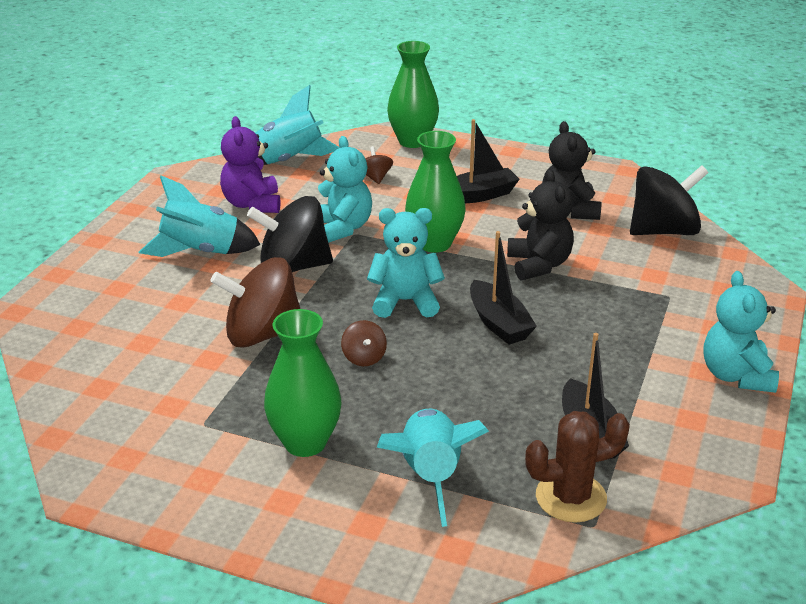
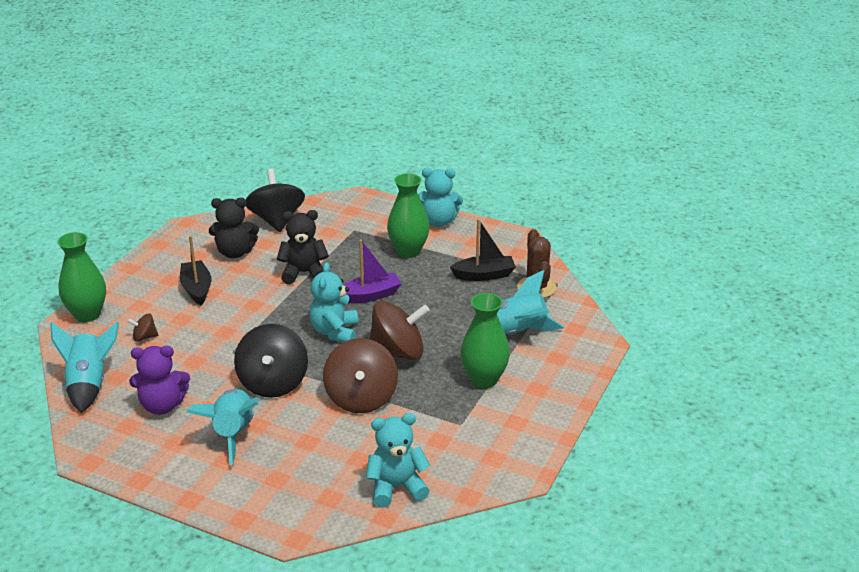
camera: 85 degrees left, 0 degrees up
turquoise teddy bear [318,136,372,243] -> turquoise teddy bear moved to [366,413,430,507]
brown spinning top [341,320,387,366] -> brown spinning top [370,301,430,360], size x2.22
green vase [405,131,466,253] -> green vase moved to [387,173,430,258]
black boat [470,231,537,345] -> purple boat [343,239,402,303]

